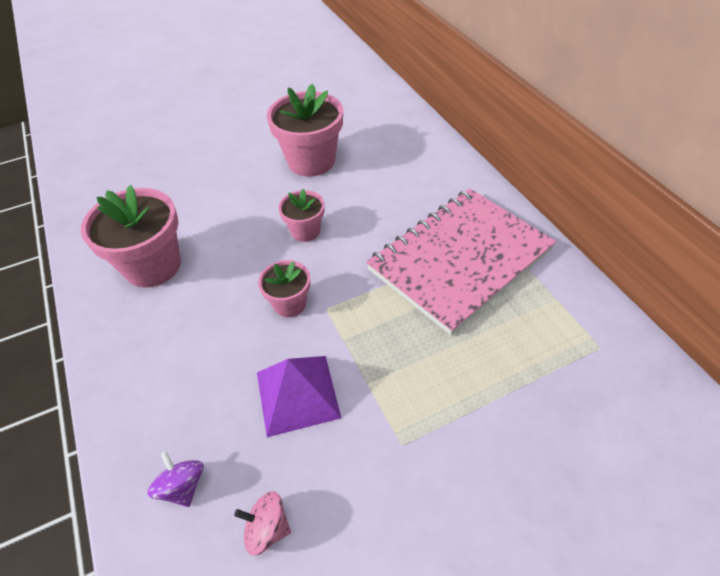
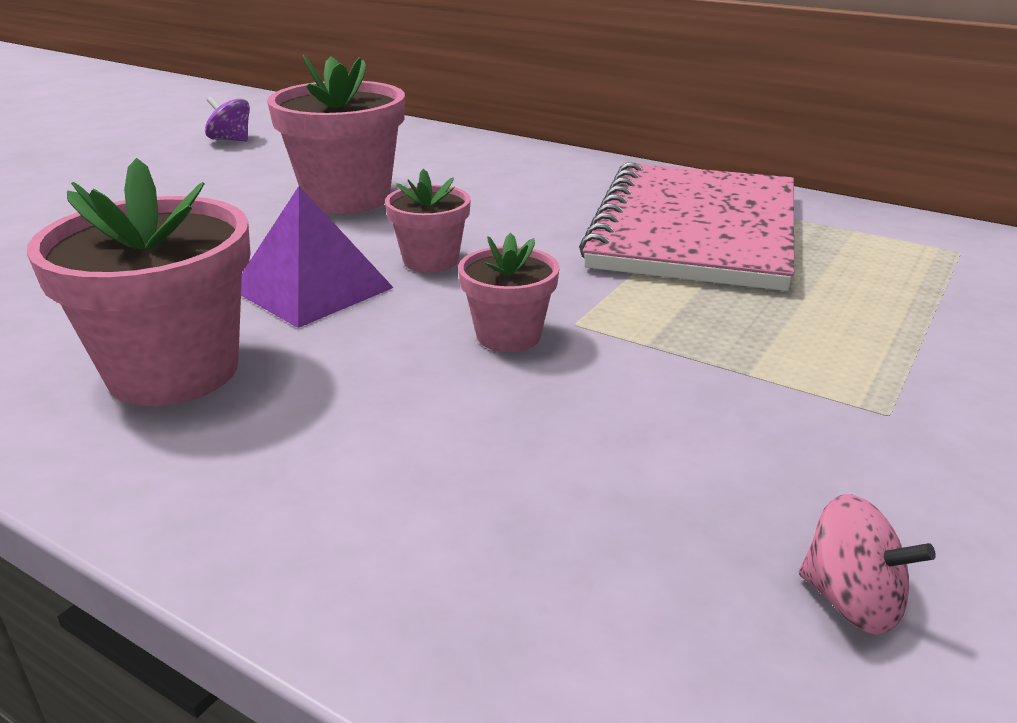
camera: 35 degrees left, 20 degrees down
purple spinning top [148,451,204,507] -> purple spinning top moved to [205,96,250,142]
pink spinning top [234,491,291,555] -> pink spinning top turned 120 degrees counterclockwise [799,494,936,635]
purple pyramid [257,356,341,437] -> purple pyramid moved to [241,186,394,328]

